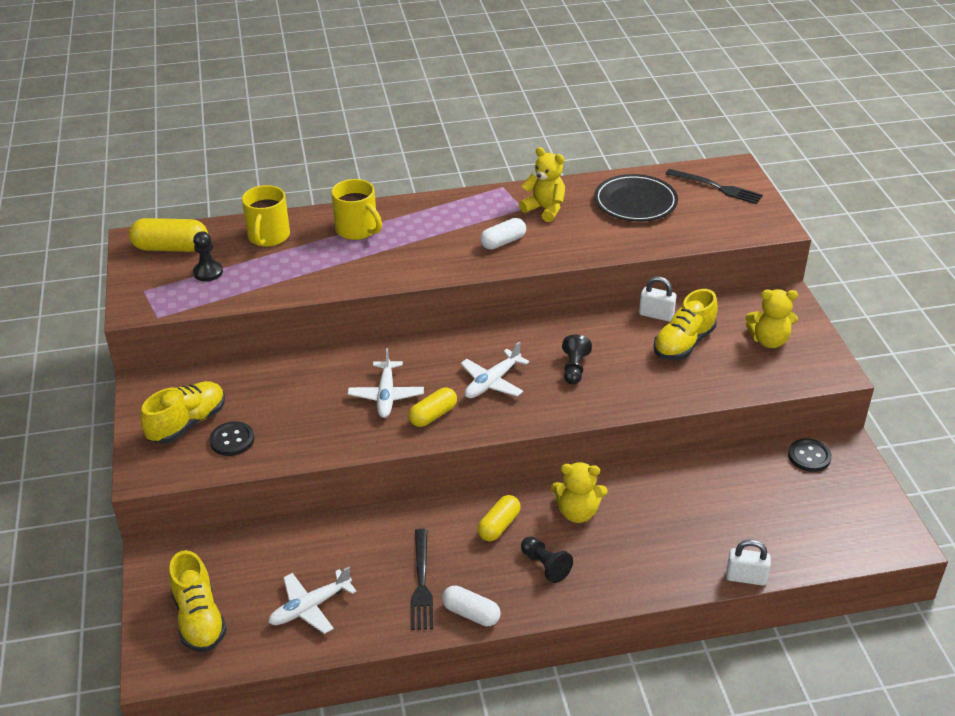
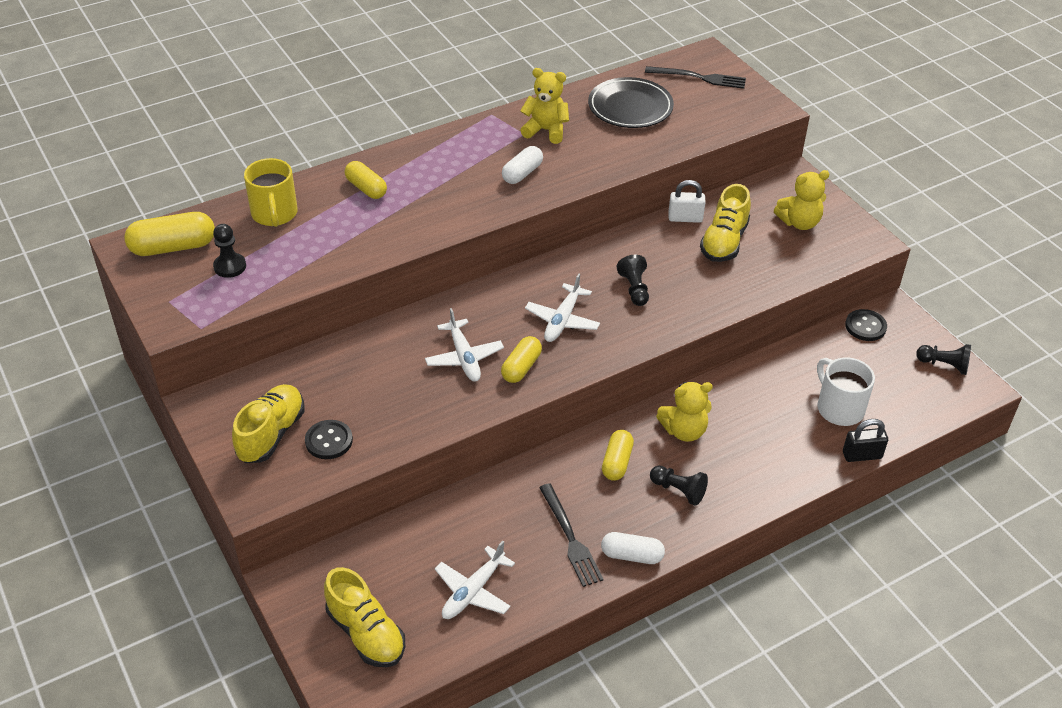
camera: 20 degrees left, 5 degrees up
yellow mug [331,179,382,240] -> yellow capsule [345,161,387,199]
white padlock [726,539,771,586] -> black padlock [843,419,888,462]
none -> white mug [817,357,875,426]
none -> black pawn [916,344,971,375]

